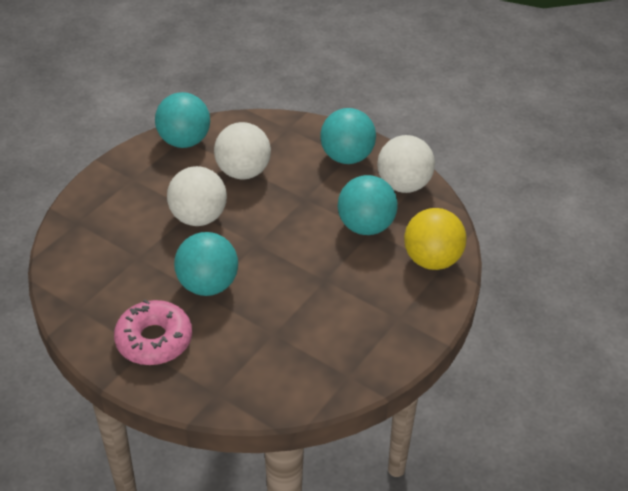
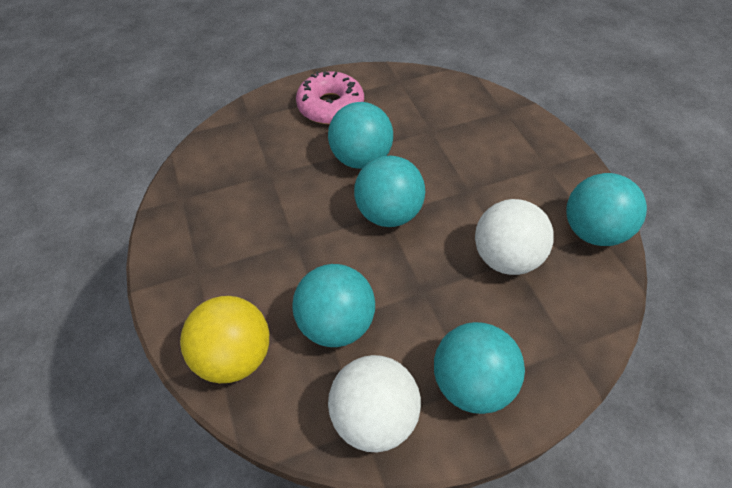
camera: 125 degrees right, 10 degrees up
white ball [167,166,227,226] -> none
none -> turquoise ball [354,156,425,227]

